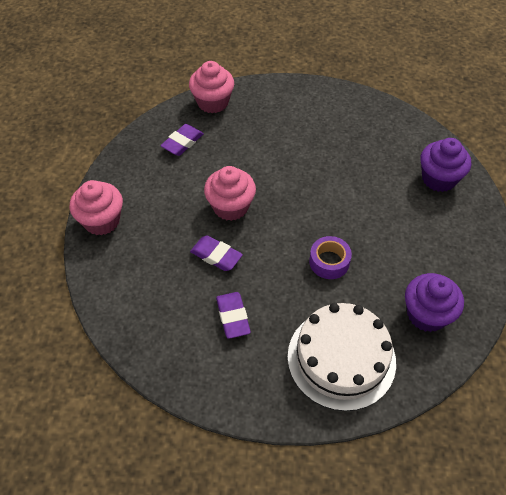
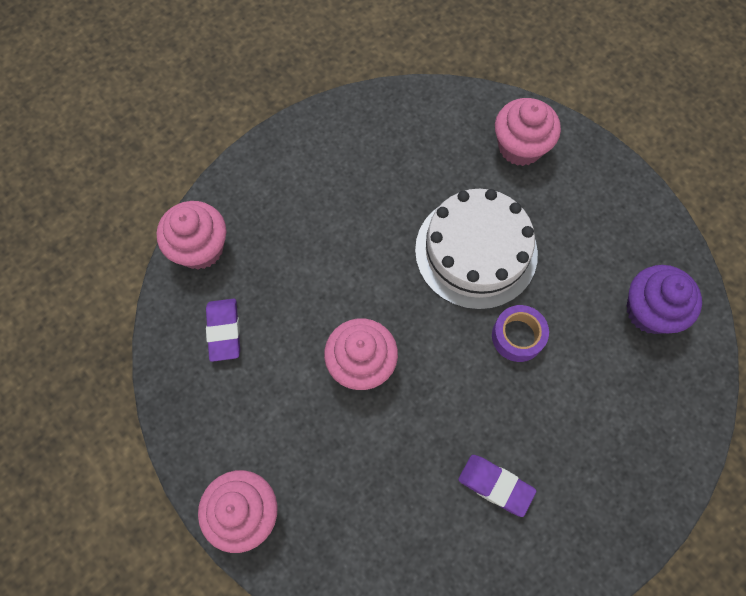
camera: 45 degrees left, 15 degrees up
purple eraser [190,235,243,271] -> none
white cake [288,303,396,411] -> white cake moved to [415,189,538,310]
purple cupcake [420,138,471,192] -> pink cupcake [495,98,561,166]

